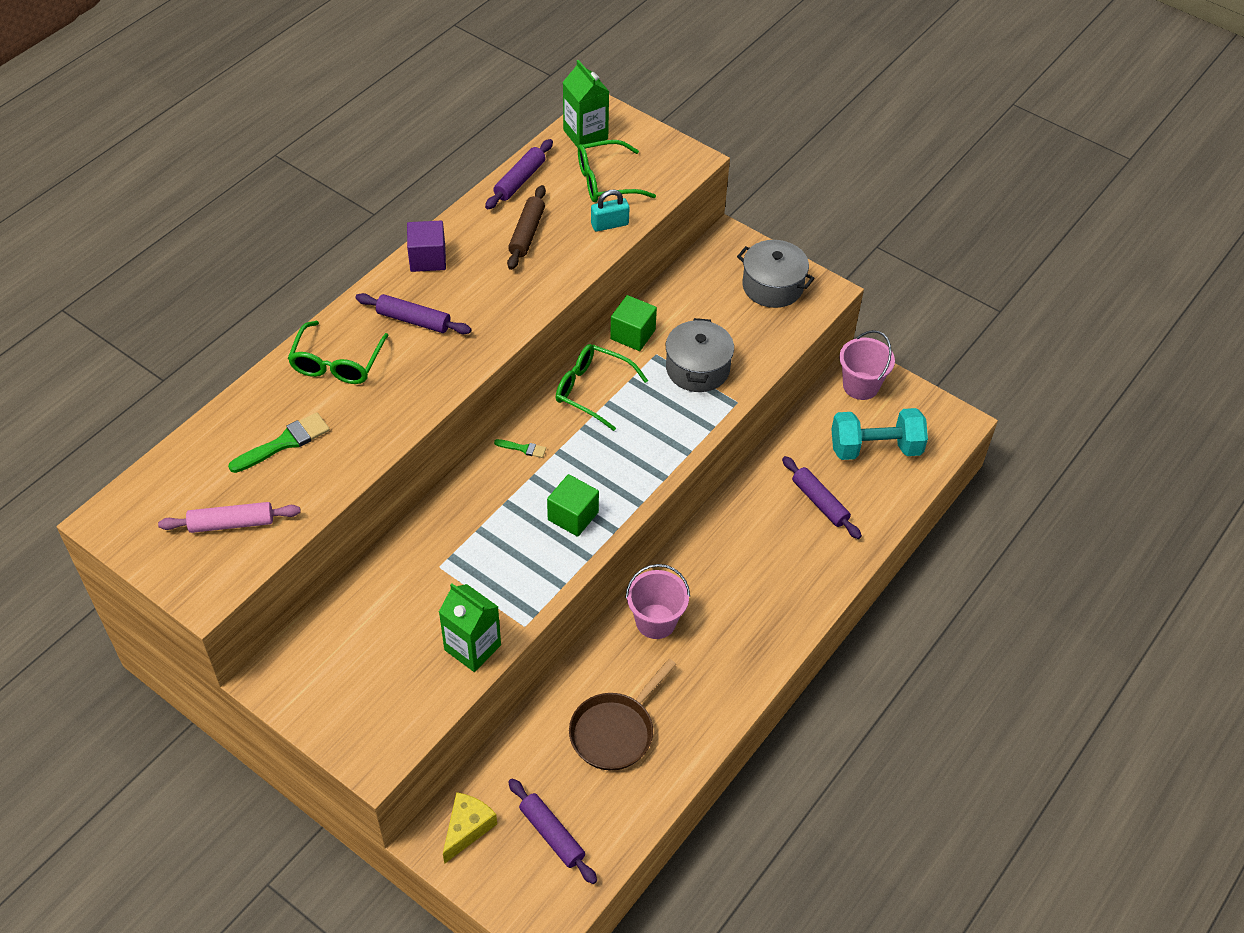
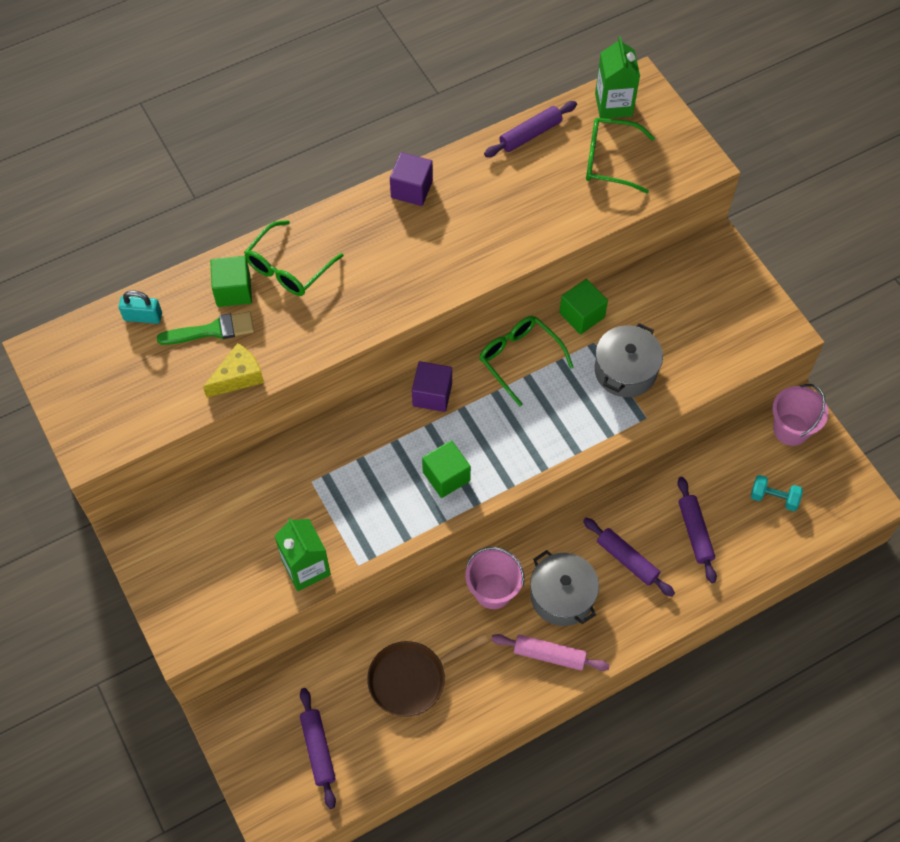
camera: 25 degrees right, 10 degrees up
pink rolling pin [158,502,301,533] -> pink rolling pin moved to [491,634,610,671]
purple rolling pin [356,293,471,334] -> purple rolling pin moved to [583,518,675,597]
yellow cheese [443,792,497,864] -> yellow cheese moved to [203,343,264,398]
green brush [494,439,546,458] -> purple cube [412,361,452,412]
brown rolling pin [507,185,546,270] -> none
turquoise padlock [591,190,630,232] -> turquoise padlock moved to [119,290,162,324]
grey pot [737,240,815,308] -> grey pot moved to [530,550,599,626]
turquoise dumbbell [831,408,928,460] -> turquoise dumbbell [751,475,803,511], size x0.54
none -> green cube [210,256,252,307]

